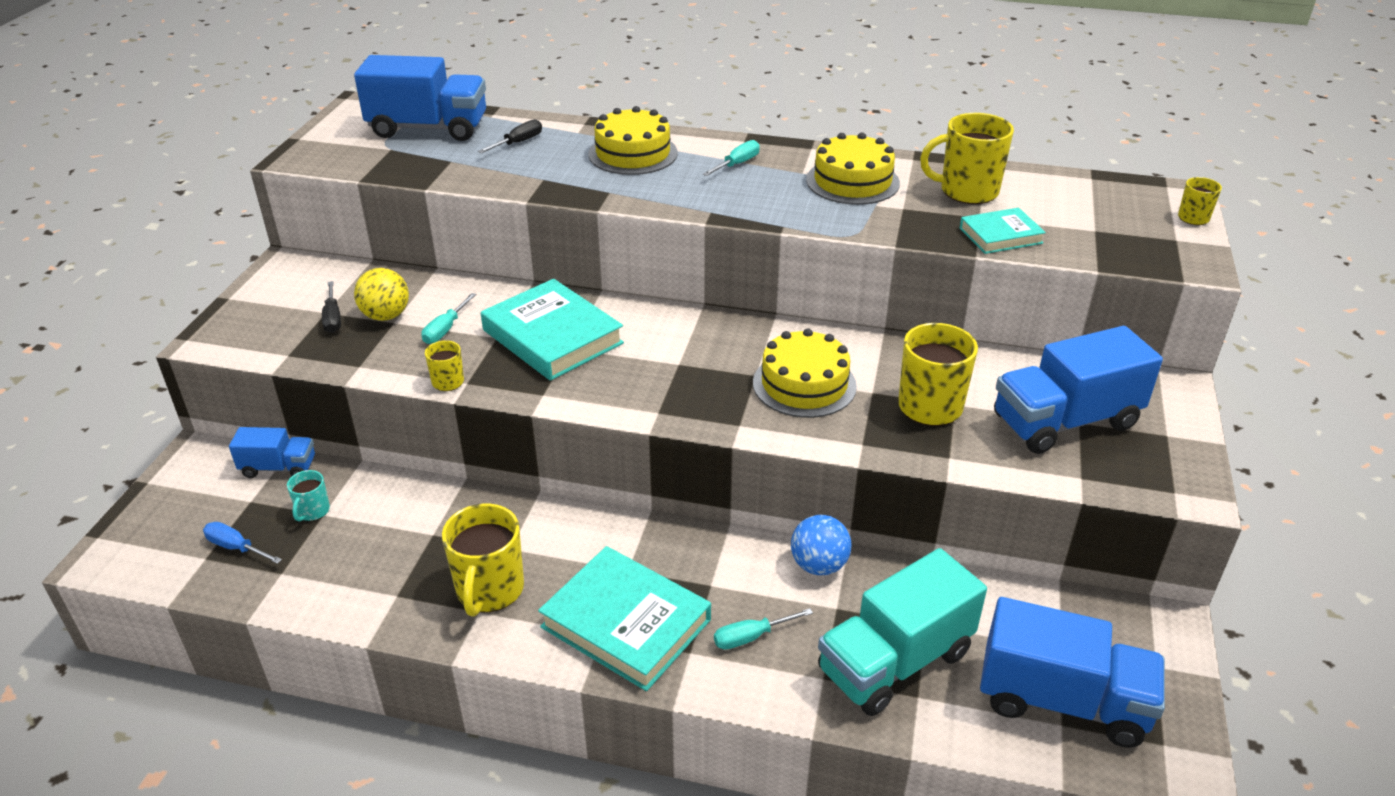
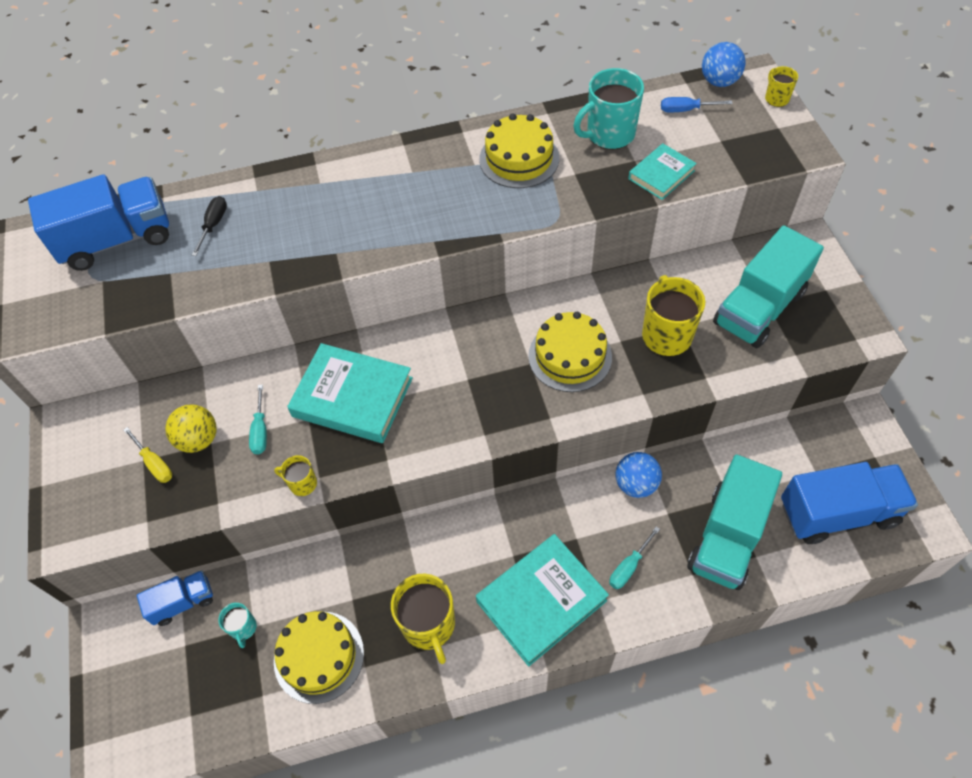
camera: 25 degrees left, 20 degrees up
blue screwdriver [203,522,282,564] -> blue screwdriver moved to [661,97,733,112]
black screwdriver [322,281,341,333] -> yellow screwdriver [124,427,172,483]
turquoise book [538,546,711,691] -> turquoise book turned 45 degrees counterclockwise [476,534,609,666]
yellow cake [588,106,678,175] -> yellow cake moved to [274,611,364,704]
turquoise screwdriver [703,140,760,176] -> none
yellow mug [920,113,1014,204] -> turquoise mug [573,68,644,150]
blue truck [994,326,1163,454] -> turquoise truck [713,225,824,348]
none -> blue ball [702,42,745,87]

